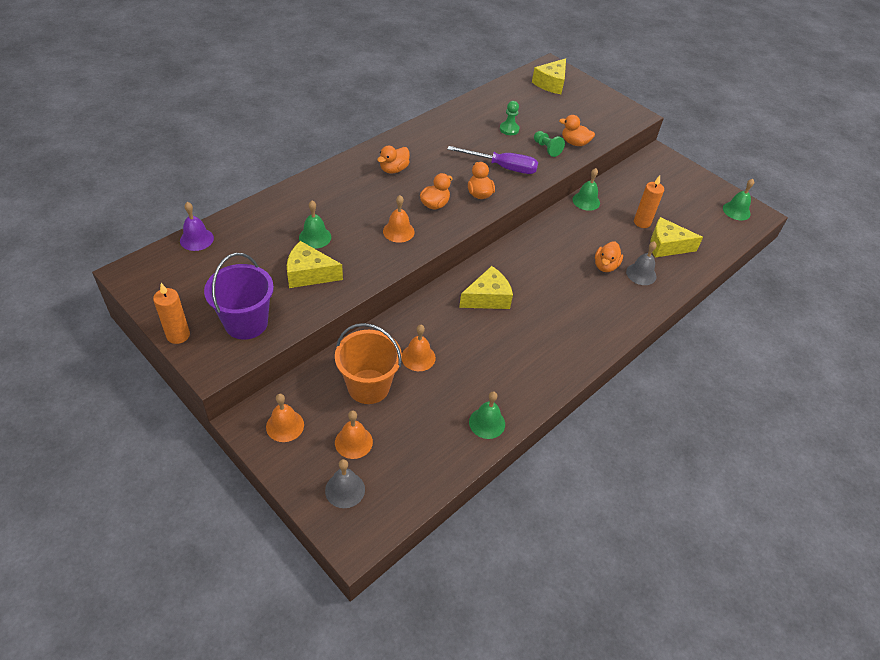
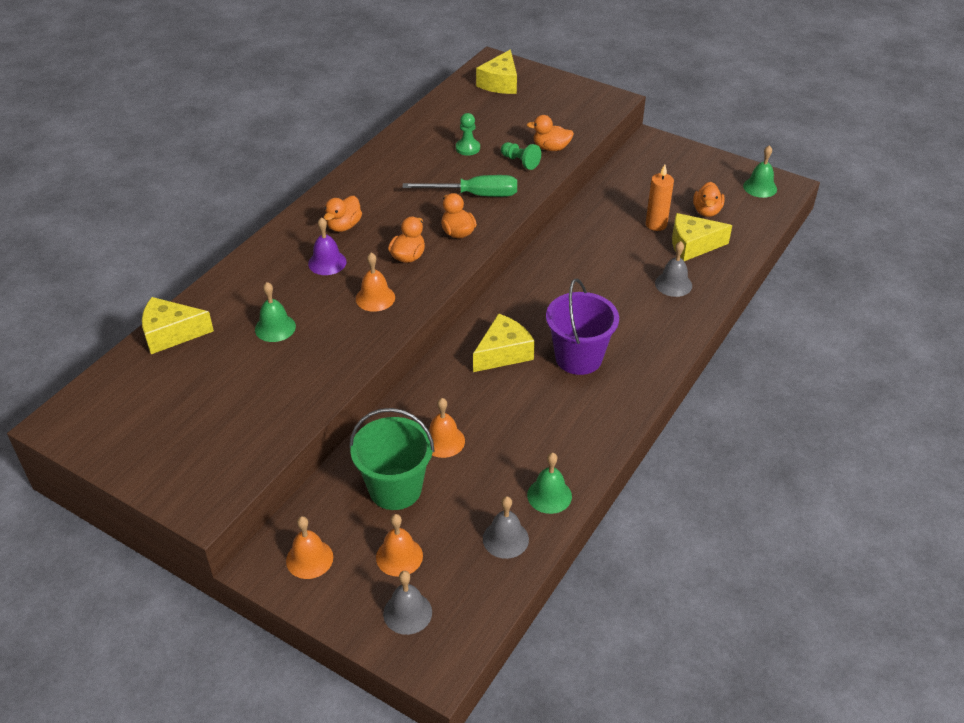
camera: 10 degrees left, 5 degrees down
orange candle [153,283,190,344] -> none
purple bell [180,202,214,251] -> purple bell moved to [308,217,347,275]
purple bucket [204,253,274,340] -> purple bucket moved to [546,279,619,375]
yellow cheese [287,241,343,288] -> yellow cheese moved to [142,297,214,354]
orange bucket [335,323,402,404] -> green bucket [349,408,435,510]
purple screwdriver [447,146,538,174] -> green screwdriver [402,175,517,197]
green bell [573,168,600,211] -> none
orange duck [595,241,623,272] -> orange duck moved to [693,182,725,217]
none -> grey bell [483,496,529,559]

